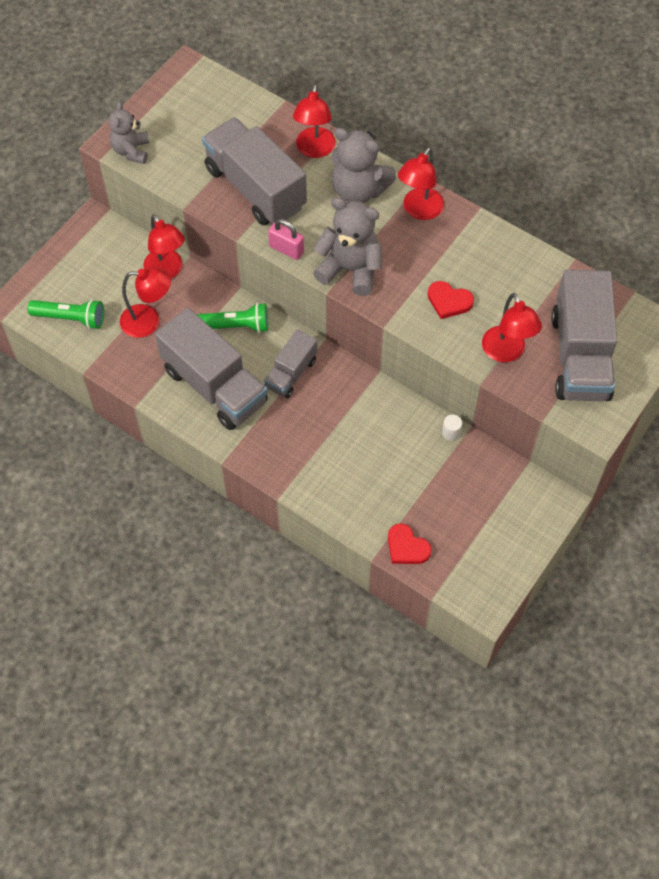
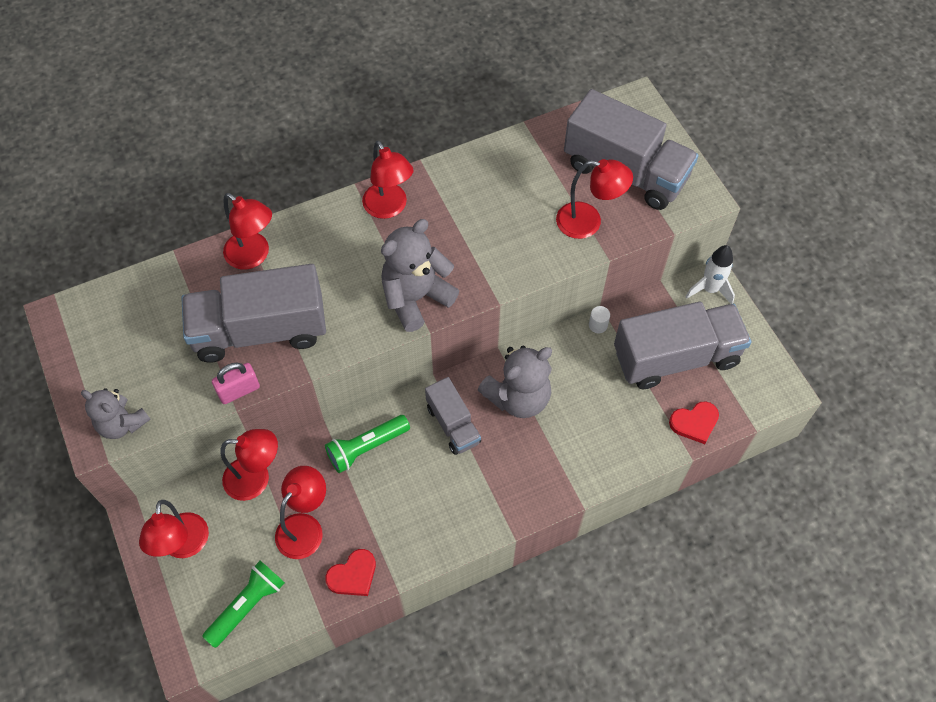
camera: 60 degrees left, 0 degrees up
grey truck [155,308,268,430] -> grey truck moved to [614,302,751,389]
green flashlight [197,303,268,333] -> green flashlight turned 150 degrees counterclockwise [325,415,410,473]
pink padlock [268,219,304,260] -> pink padlock moved to [212,363,260,404]
grey teddy bear [331,128,396,203] -> grey teddy bear moved to [478,346,552,418]
red heart [428,281,474,319] -> red heart moved to [325,549,376,596]
none -> red lamp [139,500,209,558]
none -> white rocket [686,245,735,304]

